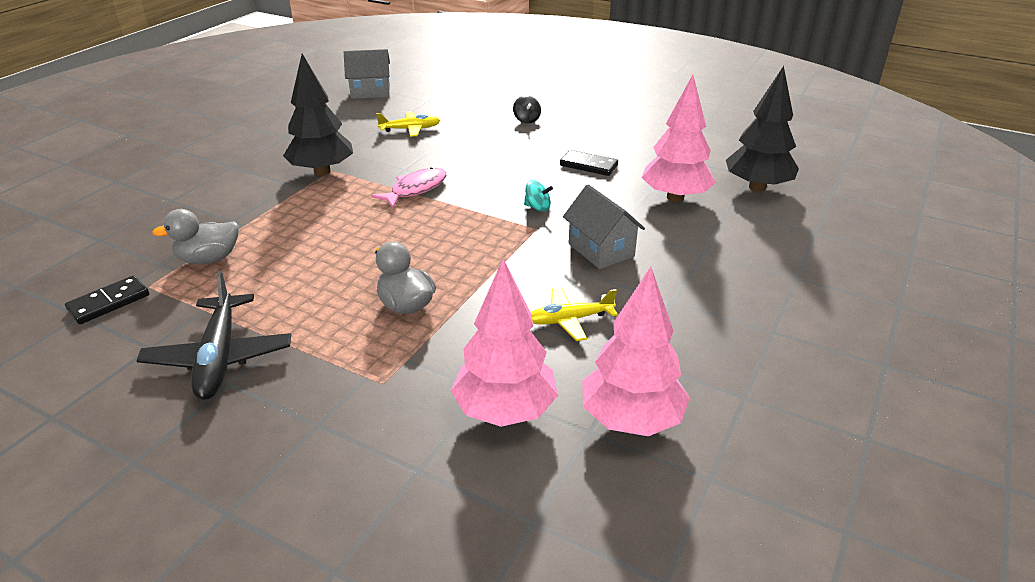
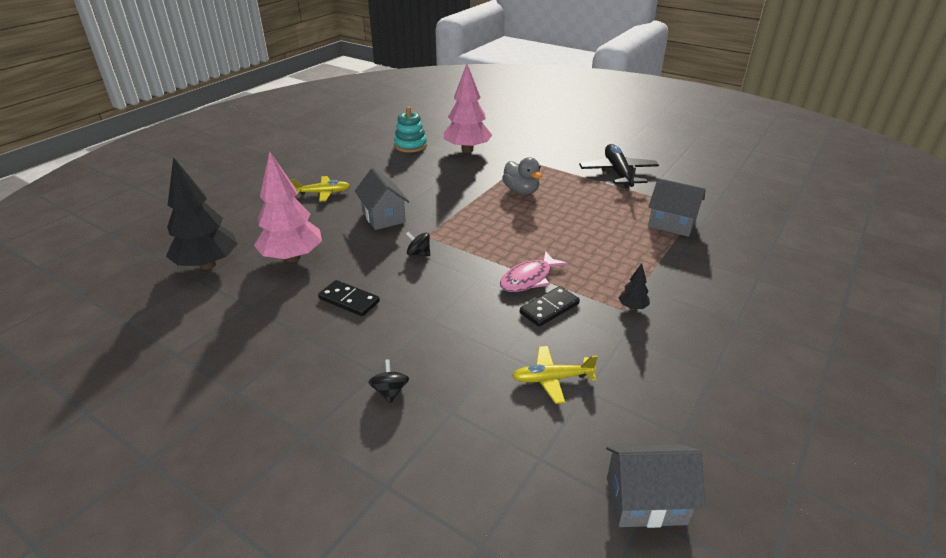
camera: 175 degrees left, 0 degrees up
black domino [65,275,149,324] -> black domino moved to [520,286,580,327]
grey duck [152,209,239,264] -> grey house [648,178,706,237]
black tree [283,54,353,176] -> black tree [619,263,650,310], size x0.43
turquoise spinning top [524,180,553,212] -> black spinning top [406,232,430,256]
yellow plane [531,288,618,341] -> yellow plane moved to [291,176,350,202]
pink tree [582,267,690,436] -> turquoise stacking toy [394,107,427,153]

